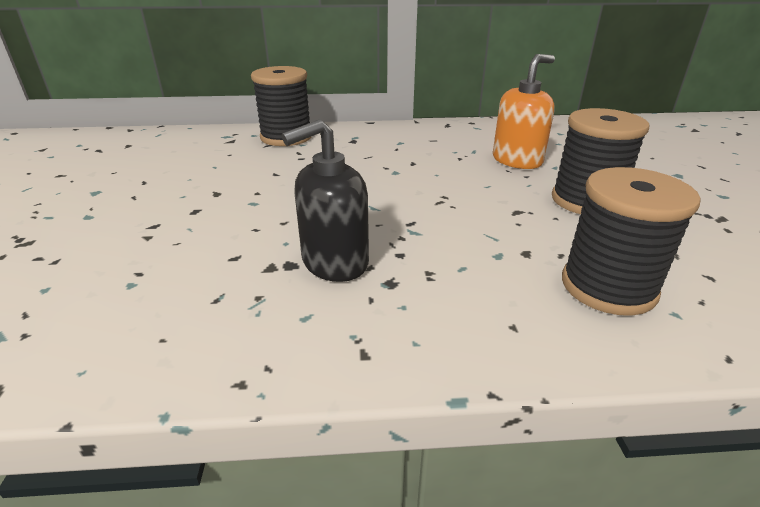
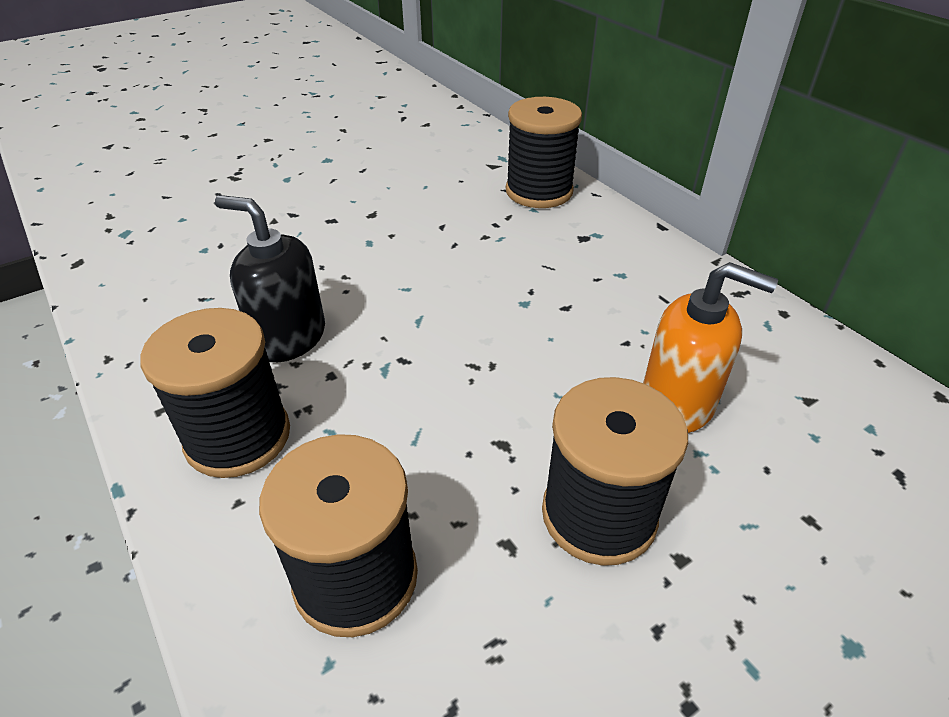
camera: 60 degrees right, 10 degrees up
none -> black spool [140,308,290,478]

